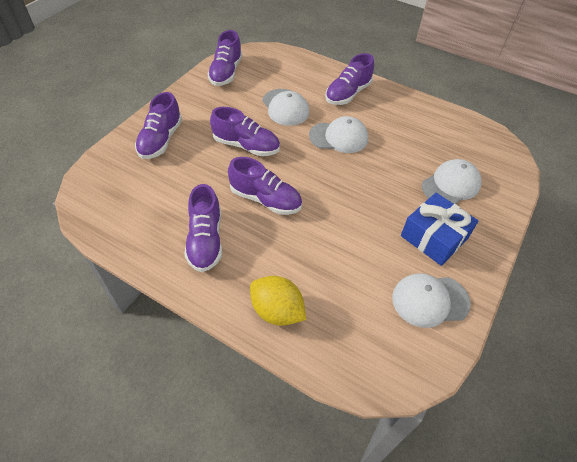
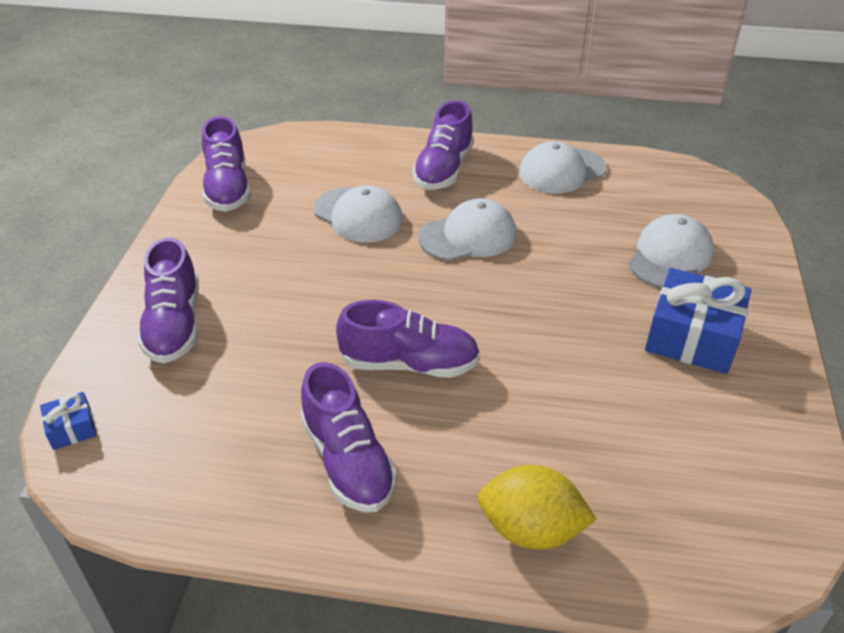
camera: 20 degrees left, 10 degrees down
purple shoe [210,107,280,156] -> none
white cap [392,273,471,328] -> white cap moved to [519,141,606,194]
none -> blue gift [40,392,97,450]

